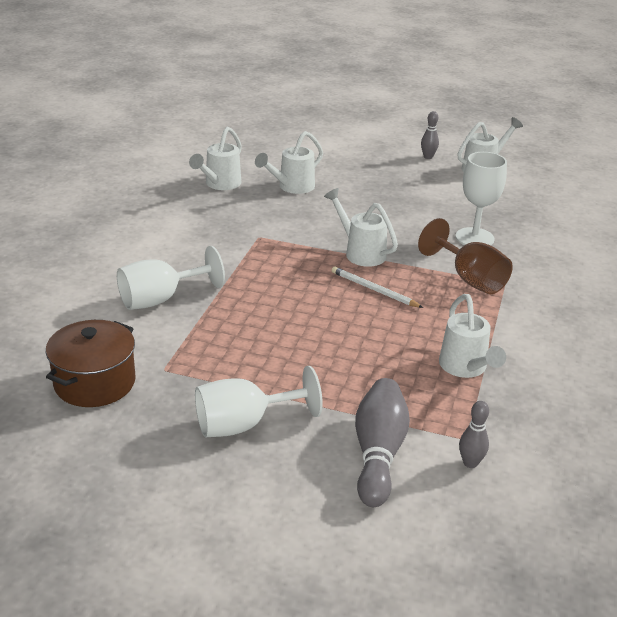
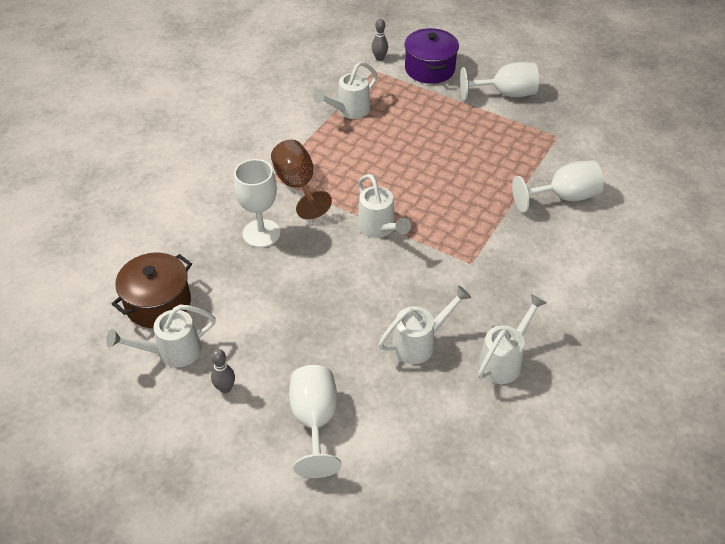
camera: 165 degrees left, 15 degrees up
brown pot [46,320,136,407] -> brown pot moved to [112,253,192,328]
white pencil [332,267,423,308] -> none
grey bowling pin [355,378,410,507] -> purple pot [404,28,459,84]
white watering can [439,294,506,378] -> white watering can turned 135 degrees counterclockwise [313,62,377,119]
none -> white goblet [289,365,342,478]

